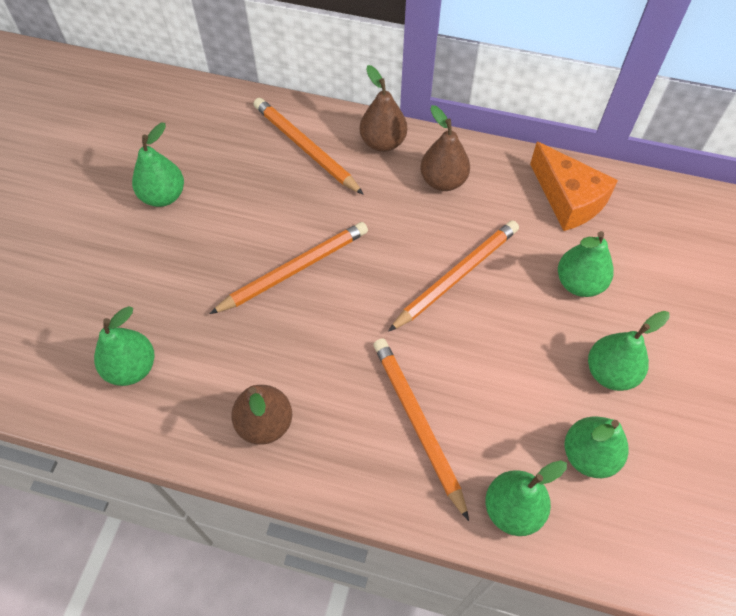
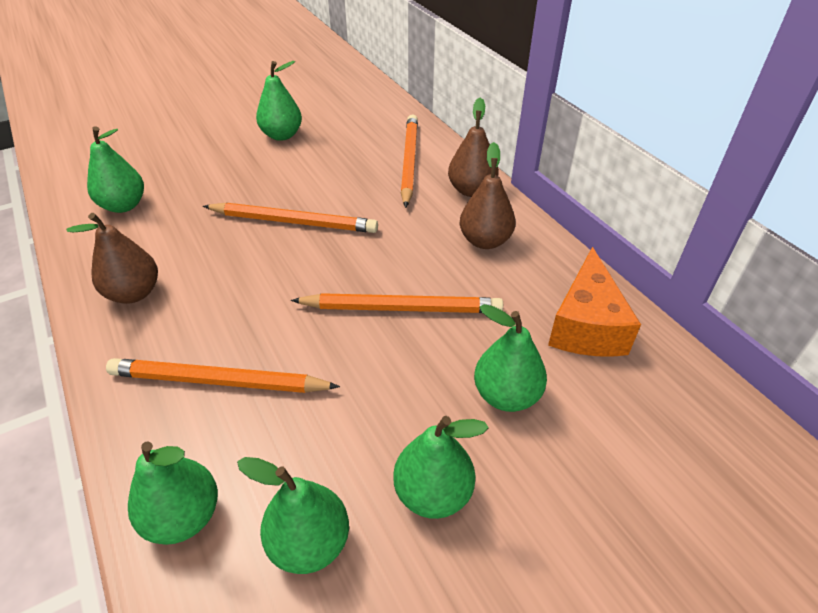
camera: 45 degrees right, 15 degrees down
orange pencil [373,338,469,521] -> orange pencil turned 105 degrees counterclockwise [106,358,340,393]

